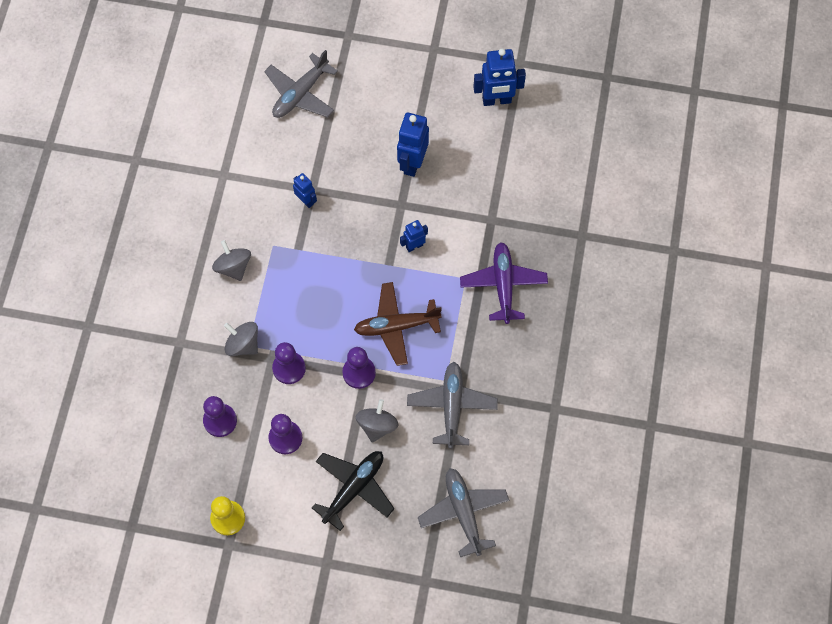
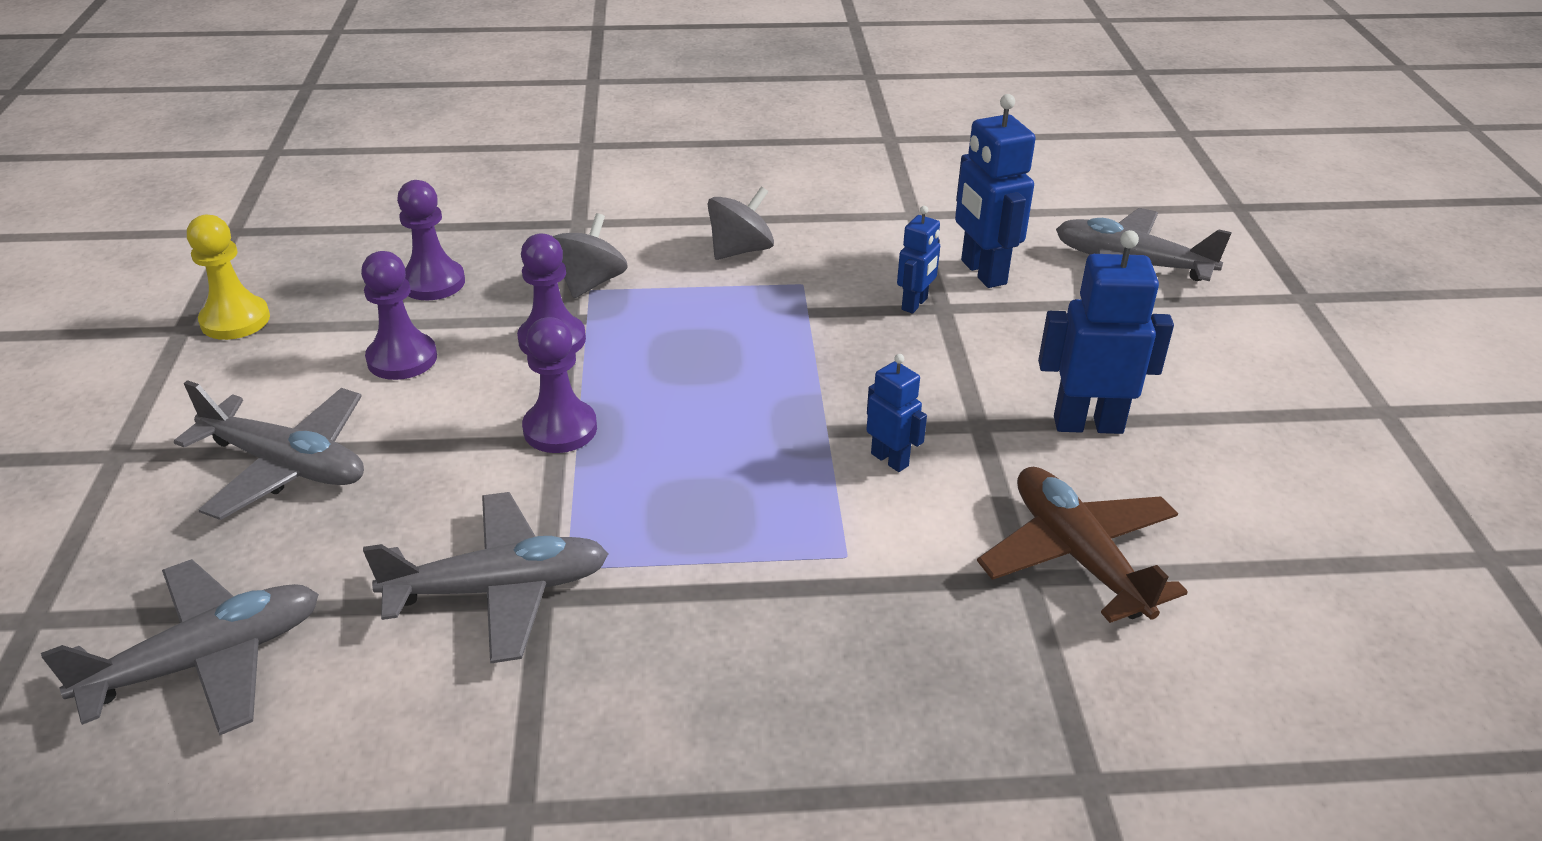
camera: 75 degrees right, 30 degrees down
black plane [312,451,395,531] -> grey plane [174,380,364,520]
brown plane [354,282,442,366] -> brown plane moved to [977,466,1188,623]
grey spinning top [356,399,399,443] -> none
purple plane [460,242,548,324] -> none
blue robot [473,49,526,106] -> blue robot moved to [955,94,1036,288]

